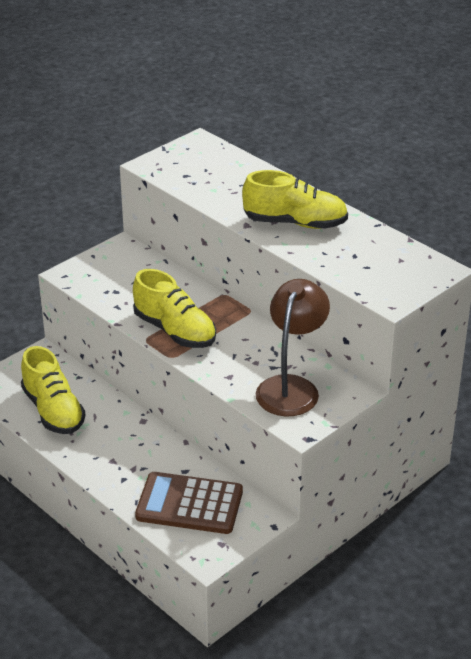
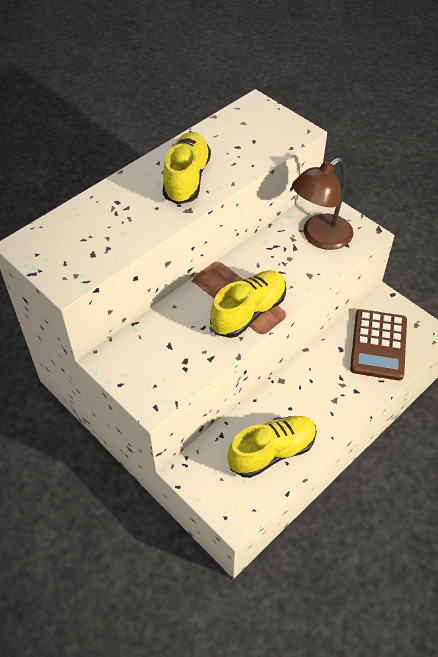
camera: 90 degrees left, 15 degrees up
brown lamp [256,279,330,416] -> brown lamp turned 60 degrees counterclockwise [292,158,353,250]

